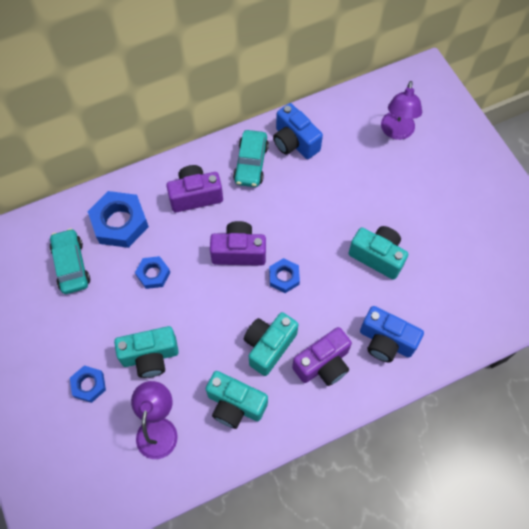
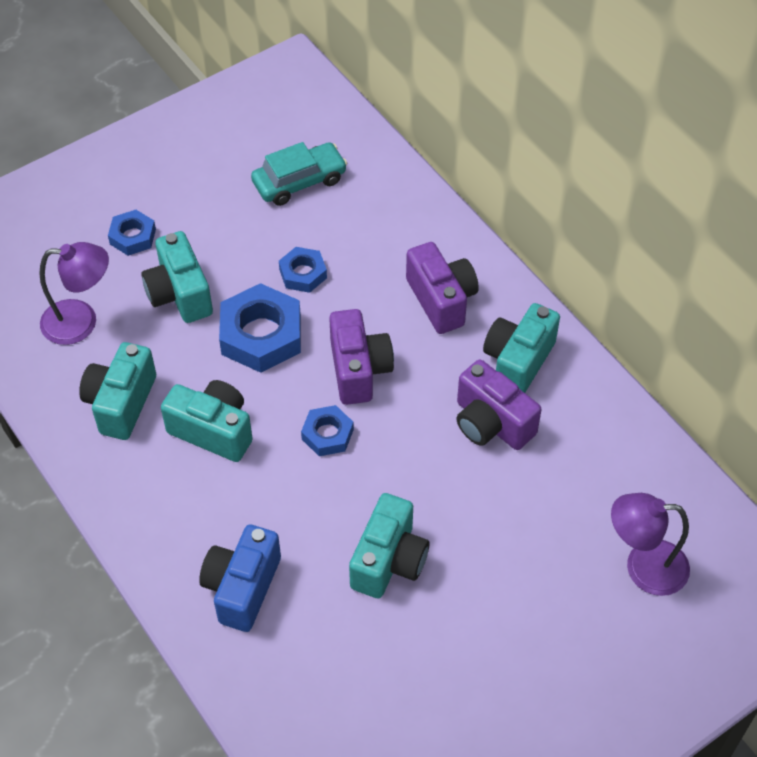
camera: 80 degrees right, 10 degrees down
blue nut [88,191,149,248] -> blue nut moved to [219,283,301,373]
turquoise car [233,130,269,187] -> turquoise camera [483,303,560,393]
blue camera [273,103,323,159] -> none
purple camera [292,327,352,386] -> purple camera moved to [456,359,541,450]

